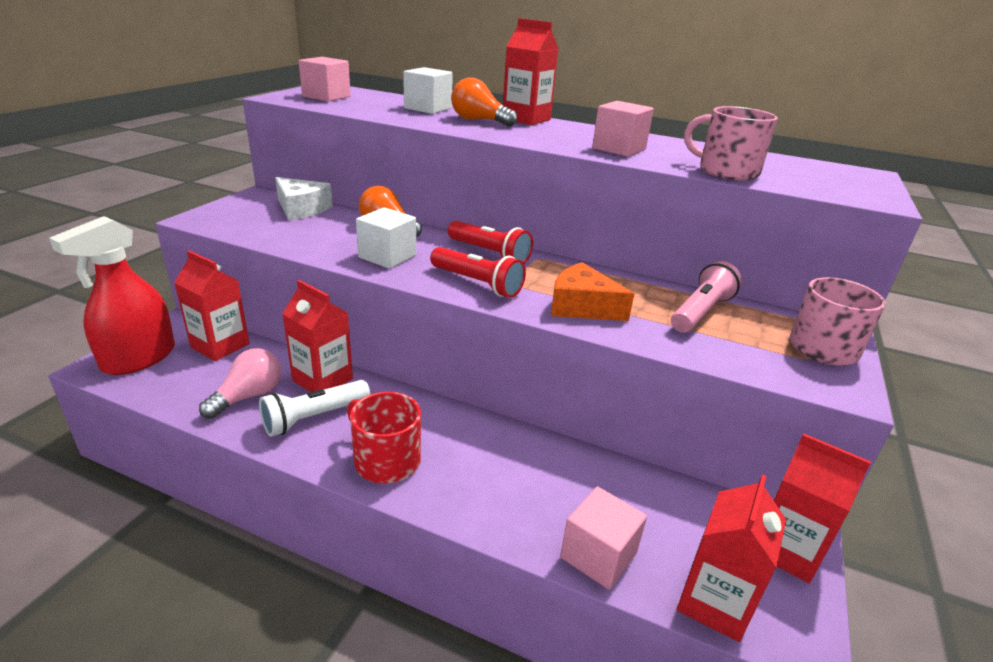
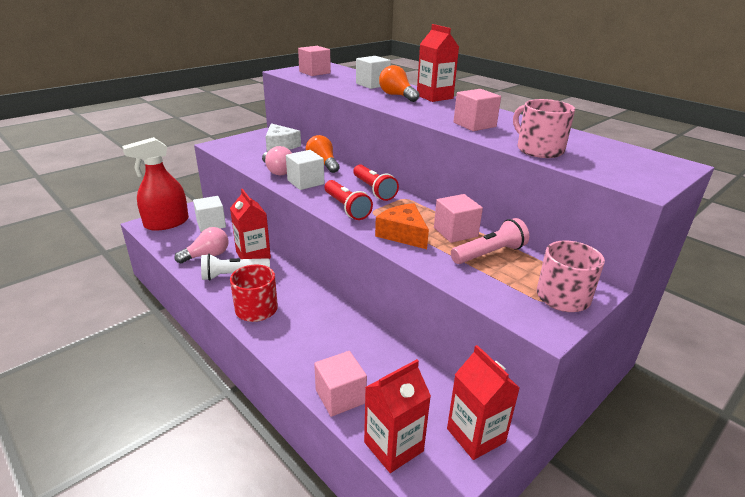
camera: 25 degrees right, 0 degrees up
red carton [174,250,250,361] -> white cube [193,196,226,232]
none -> pink light bulb [262,146,292,175]
none -> pink cube [434,194,483,243]

